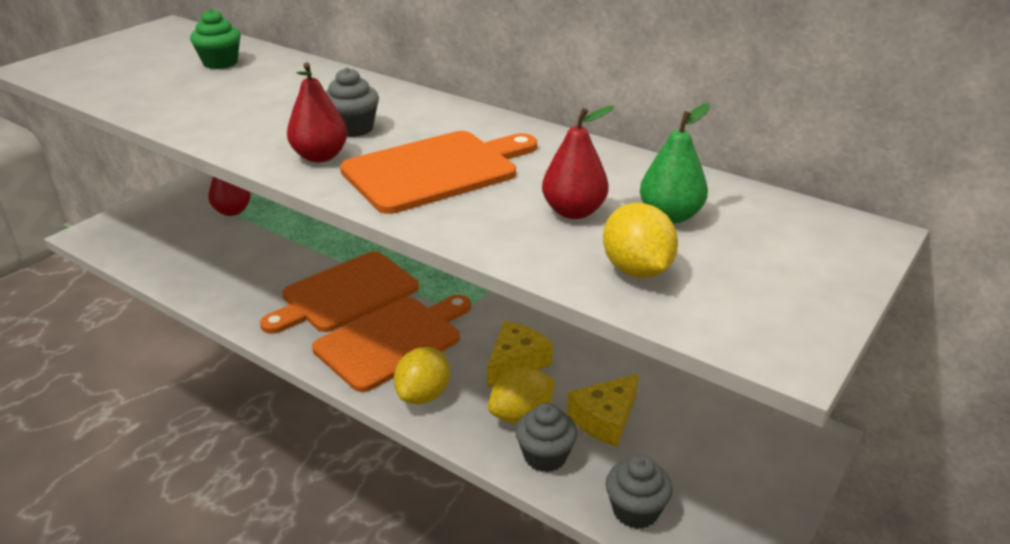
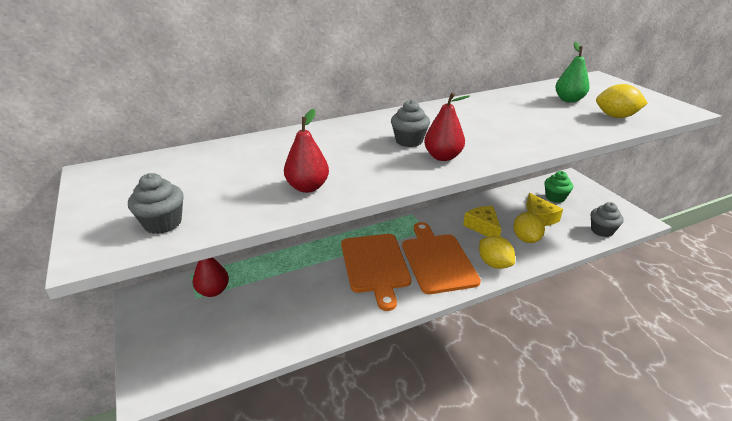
camera: 60 degrees left, 0 degrees up
green cupcake [190,9,241,69] -> green cupcake moved to [544,171,573,203]
orange cutting board [340,131,537,214] -> none
grey cupcake [515,403,577,472] -> grey cupcake moved to [128,173,184,234]
red pear [542,106,614,219] -> red pear moved to [284,109,329,193]

